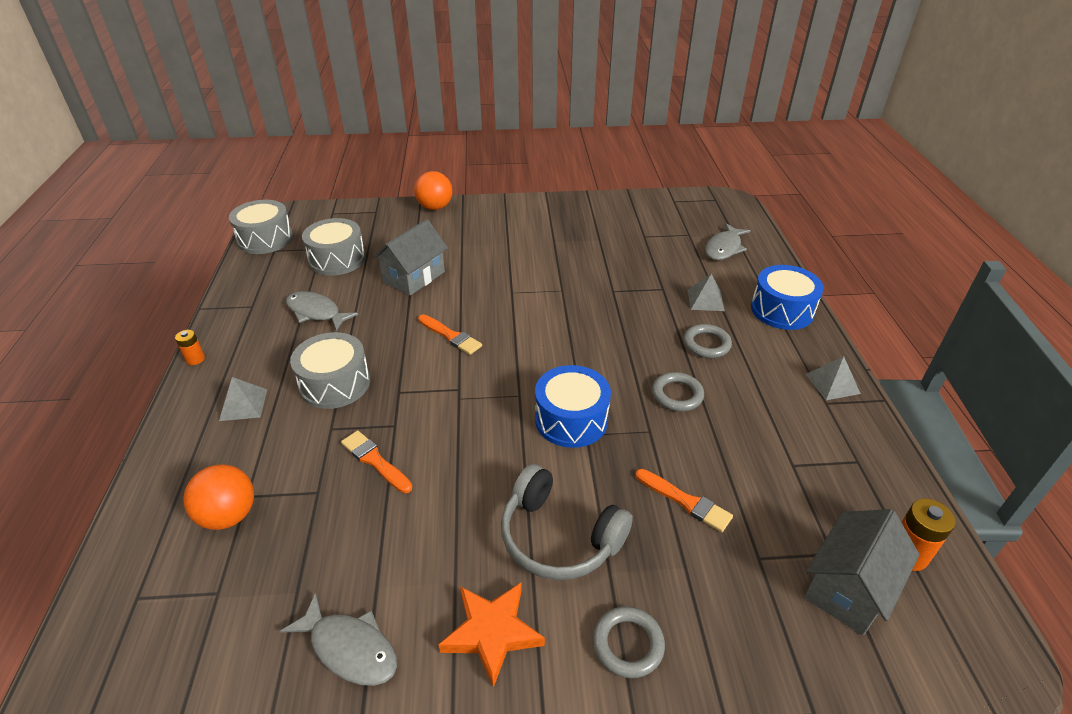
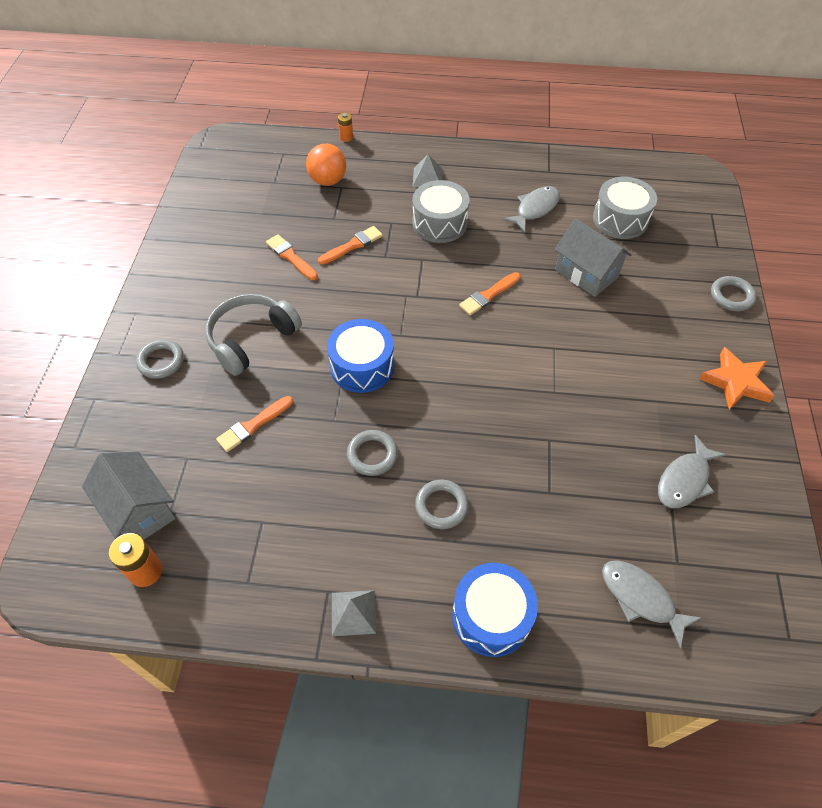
camera: 100 degrees right, 15 degrees up
orange battery [175,330,205,365] -> orange battery moved to [338,113,353,142]
grey drum [229,200,293,254] -> none
grey fish [280,593,397,686] -> grey fish moved to [658,435,726,508]
orange ball [414,171,452,210] -> grey ring [711,276,757,311]
orange star [438,583,545,688] -> orange star moved to [699,347,774,410]
grey pyramid [688,274,725,311] -> none
none -> orange brush [266,234,318,280]

